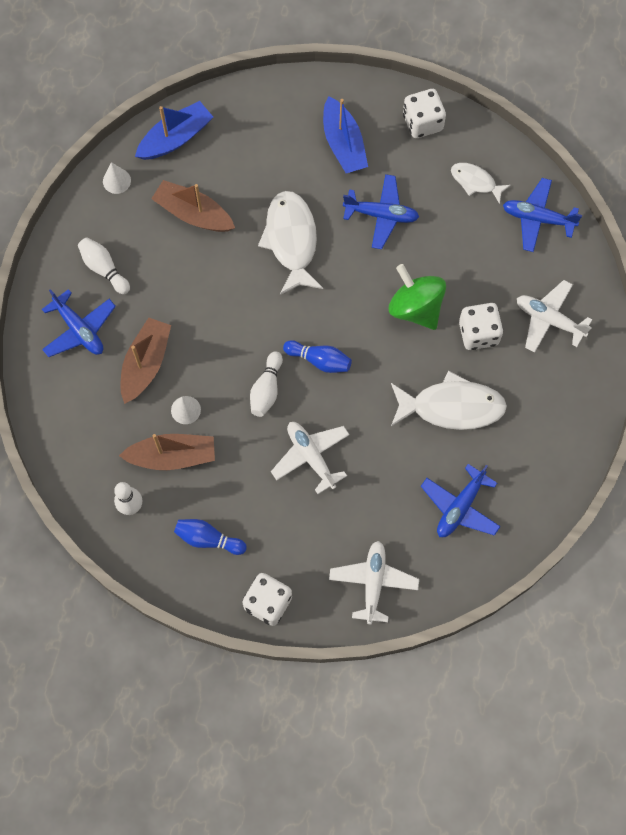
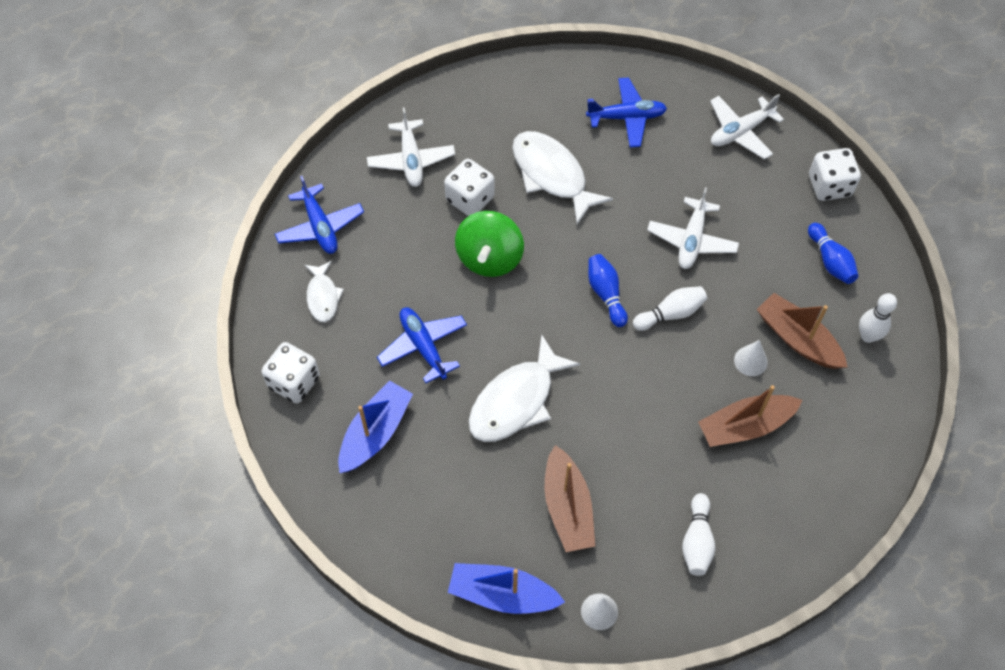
camera: 130 degrees left, 10 degrees down
blue plane [42,289,116,357] -> none

